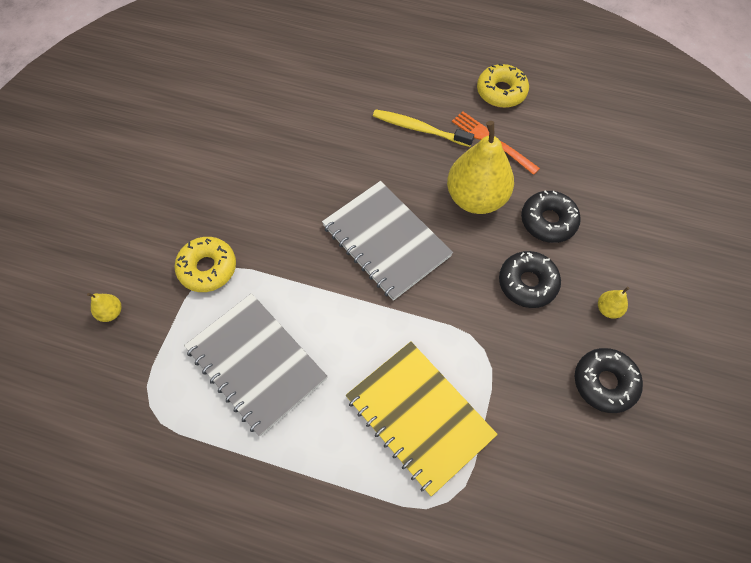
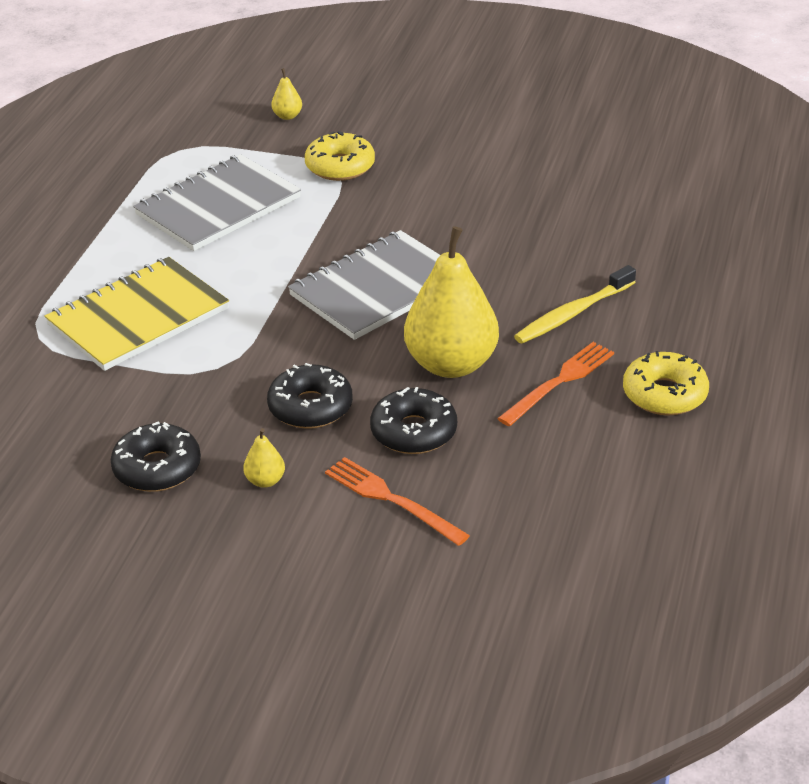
camera: 90 degrees right, 25 degrees down
yellow toothbrush [373,109,474,147] -> yellow toothbrush turned 150 degrees counterclockwise [514,265,636,343]
none -> orange fork [325,457,470,546]

